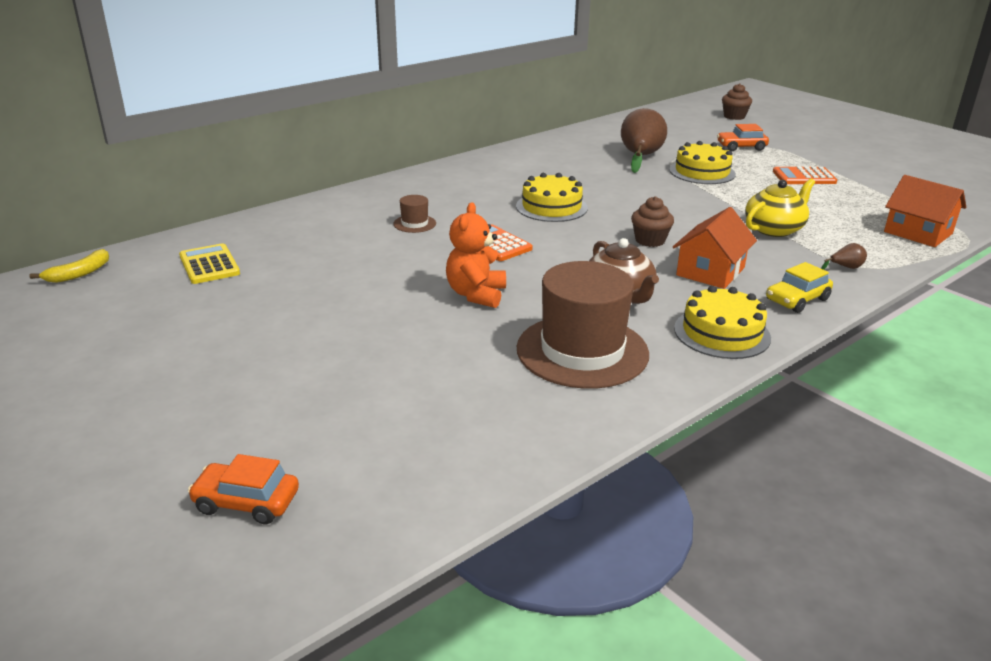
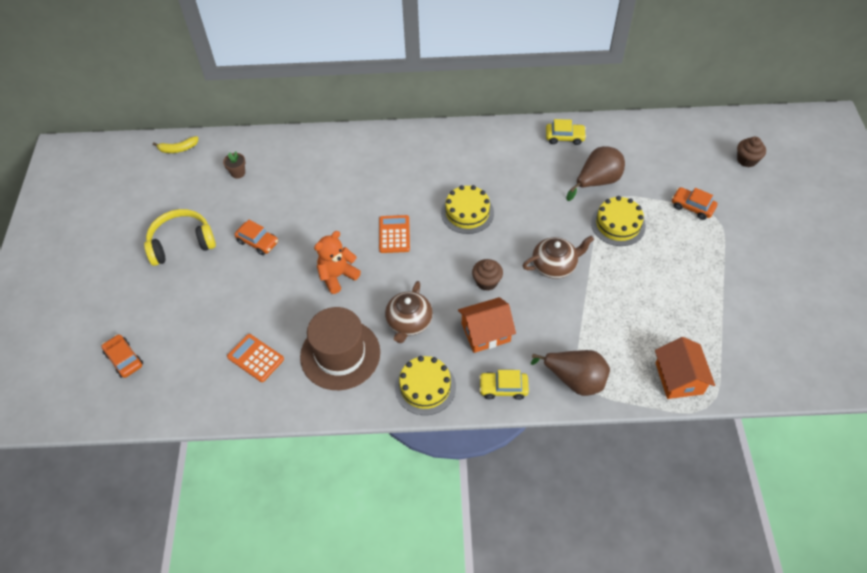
camera: 40 degrees right, 25 degrees up
yellow calculator [179,243,240,284] -> brown flower pot [223,151,245,179]
brown hat [393,195,436,233] -> none
yellow teapot [745,179,815,237] -> none
orange calculator [773,167,837,184] -> orange calculator moved to [227,334,284,382]
brown pear [821,243,867,270] -> brown pear [531,350,610,396], size x2.38
none -> yellow headphones [144,209,216,266]
none -> orange car [235,220,278,255]
none -> brown teapot [523,236,594,279]
none -> yellow car [546,119,586,145]

